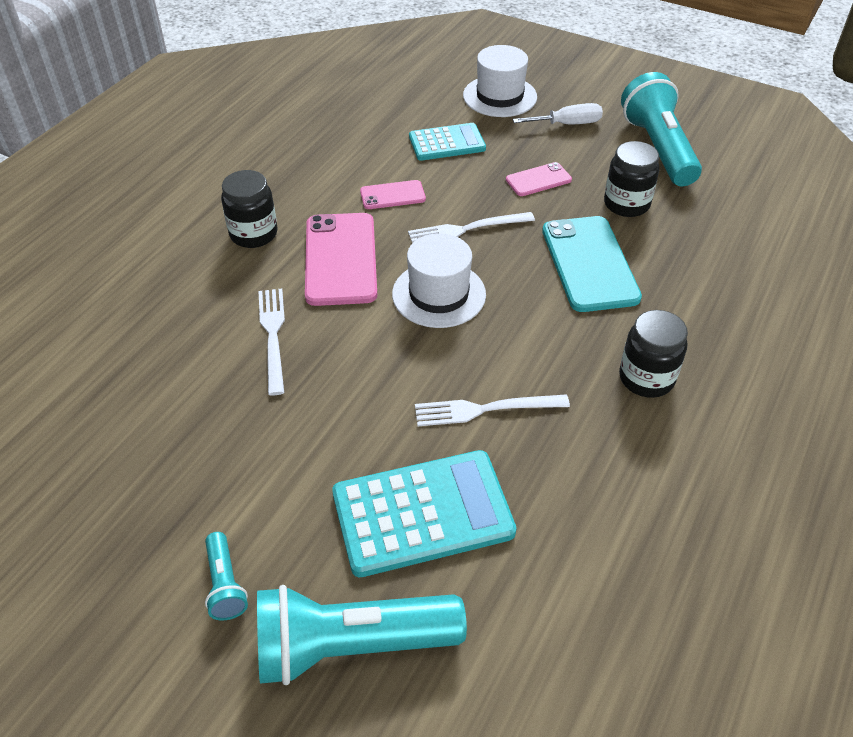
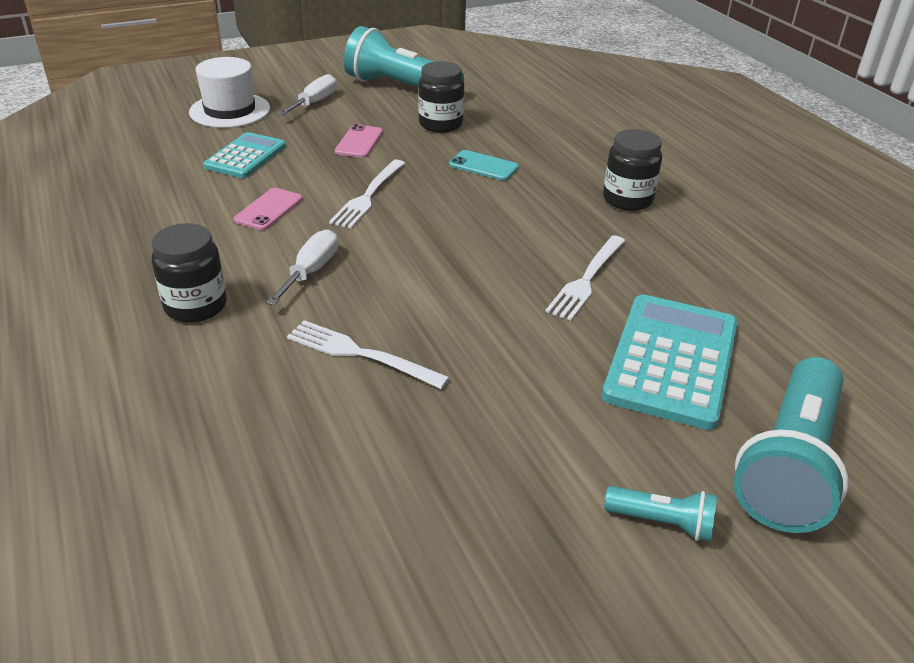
camera: 55 degrees left, 10 degrees down
pink phone [305,213,377,306] -> white screwdriver [266,229,338,305]
white hat [392,233,486,328] -> none
turquoise phone [542,216,642,312] -> turquoise phone [449,150,519,181], size x0.52

